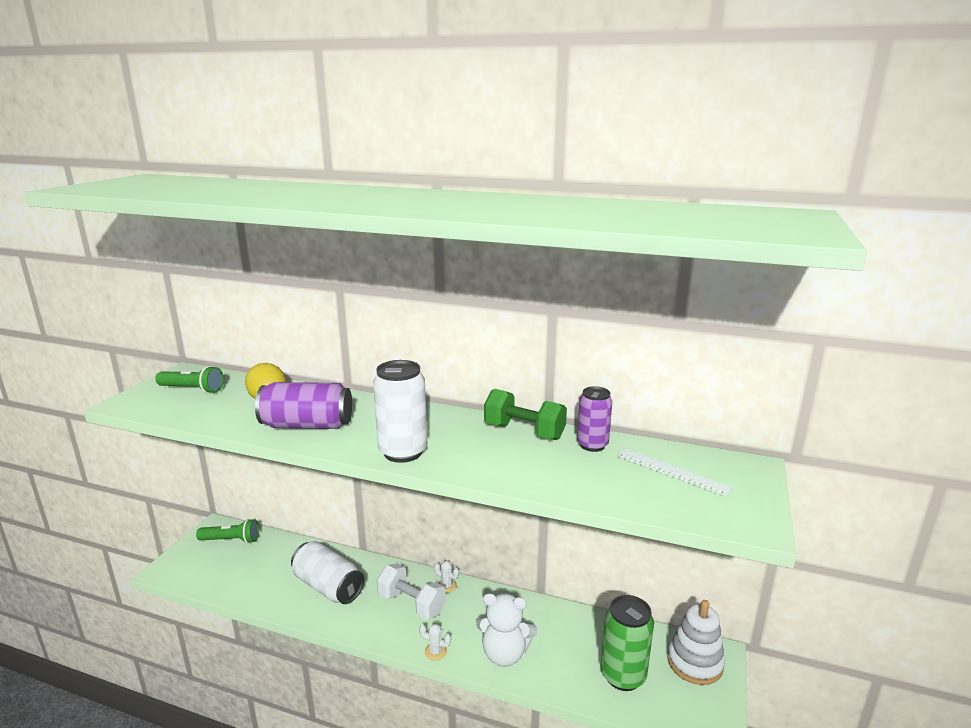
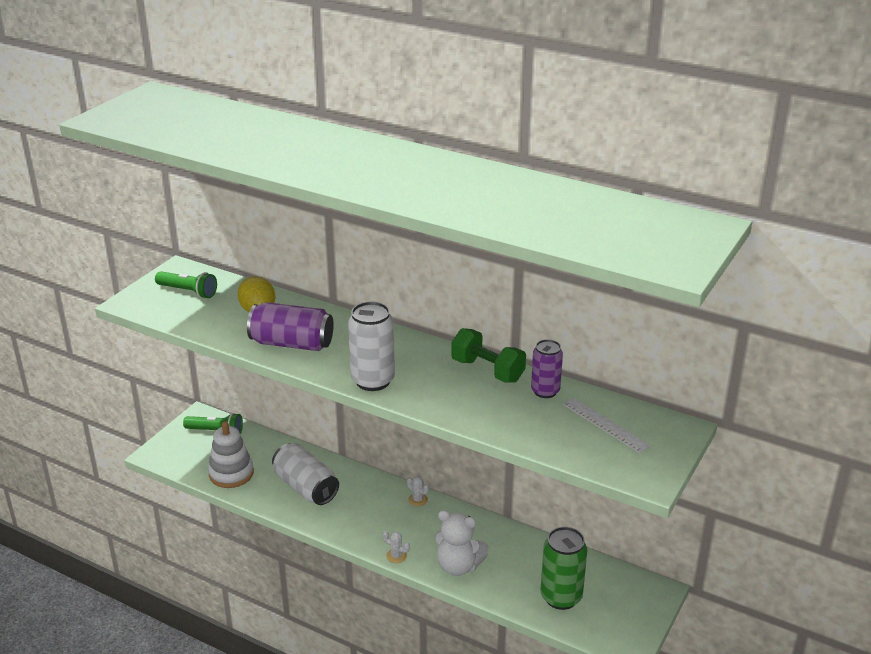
camera: 10 degrees right, 10 degrees up
white dumbbell [377,563,446,619] -> none
white stacking toy [667,600,725,685] -> white stacking toy moved to [208,421,254,488]

